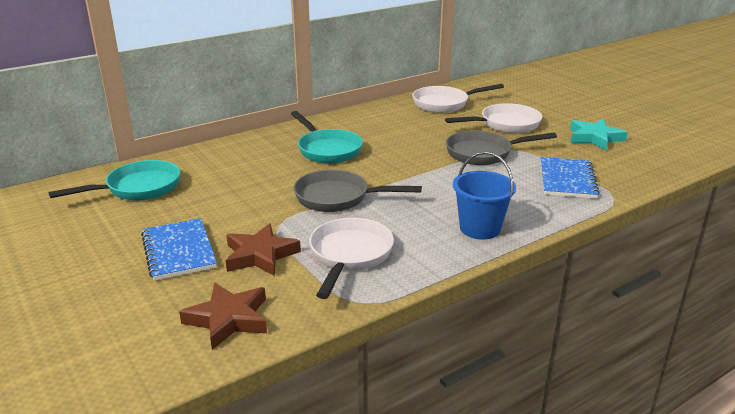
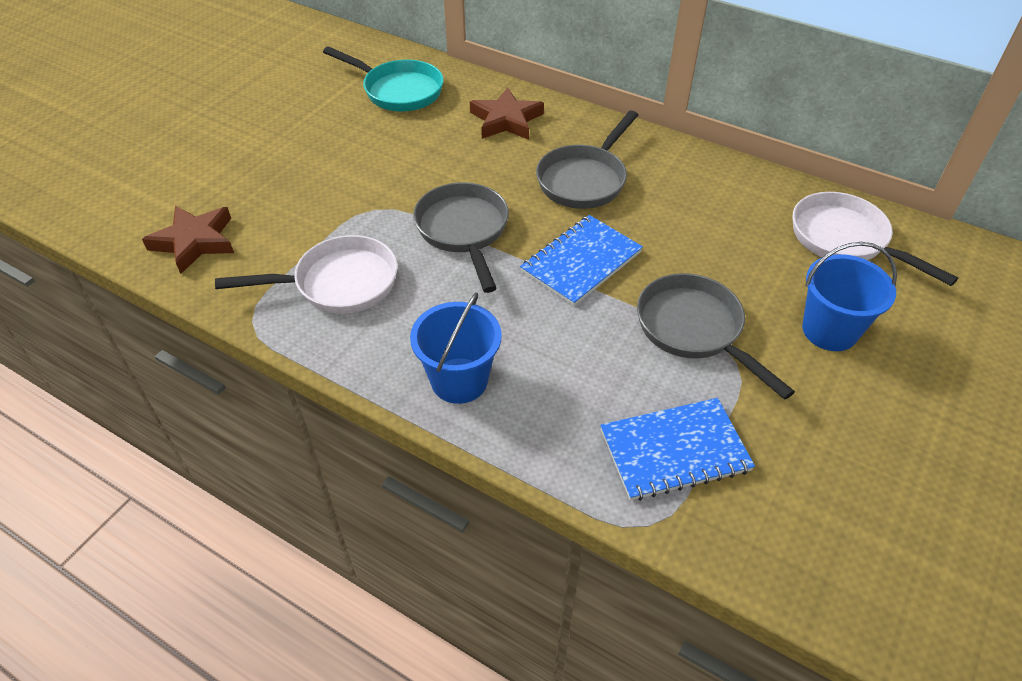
camera: 65 degrees right, 20 degrees up
blue notebook [141,218,217,281] -> blue notebook moved to [520,215,643,306]
brown star [226,223,301,276] -> brown star moved to [470,87,544,140]
turquoise pan [291,111,363,163] -> grey pan [536,110,638,209]
white pan [445,103,542,133] -> blue bucket [802,242,897,351]
turquoise star [570,119,628,150] -> none

